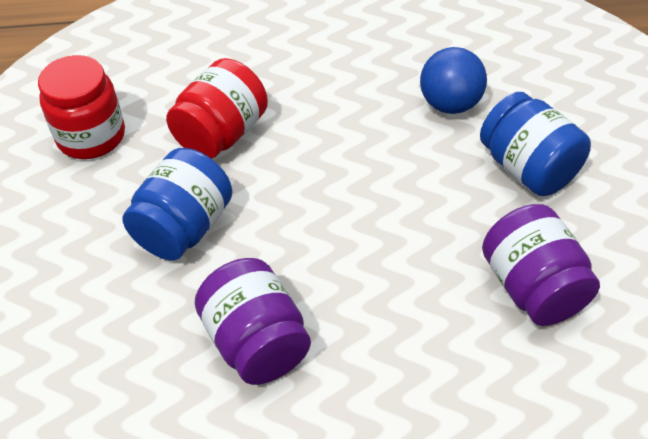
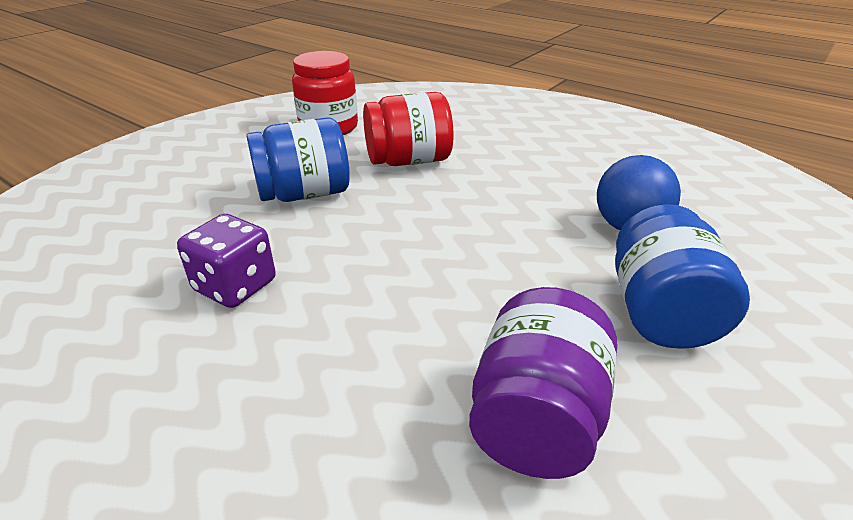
camera: 40 degrees right, 15 degrees down
purple jar [195,258,311,385] -> purple dice [177,214,276,308]

